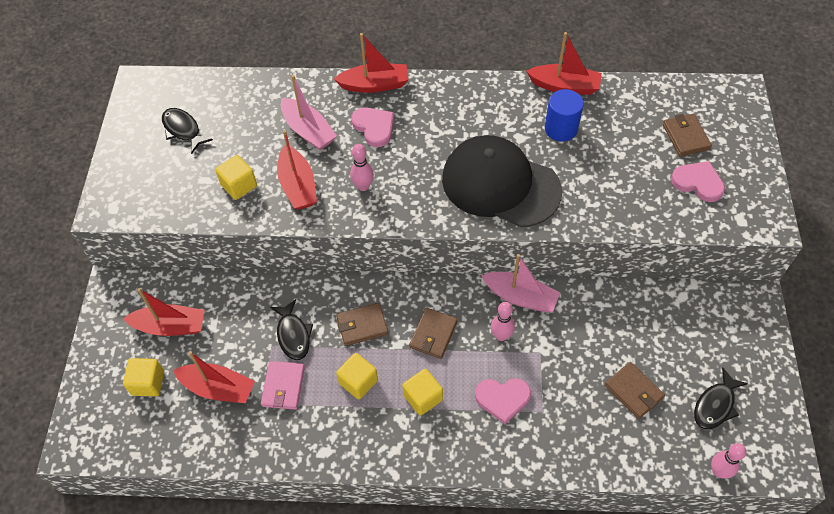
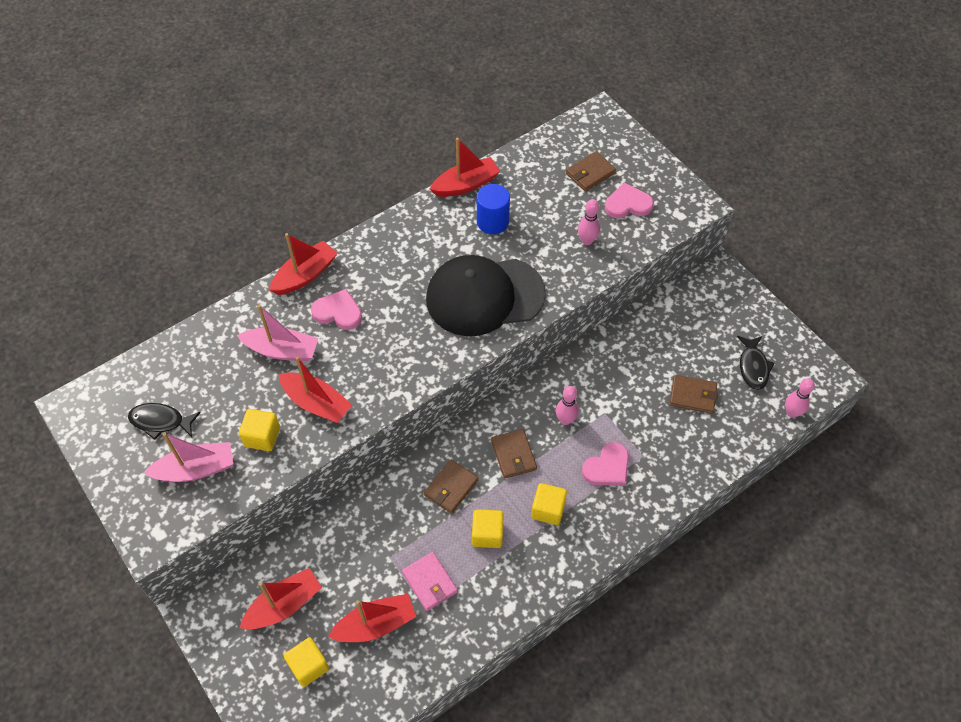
camera: 40 degrees left, 0 degrees up
black fish [270,299,313,360] -> none
pink bowling pin [350,144,374,191] -> pink bowling pin moved to [578,199,600,245]
pink boat [481,254,560,312] -> pink boat moved to [144,433,233,482]
brown wallet [663,114,712,157] -> brown wallet turned 75 degrees counterclockwise [566,151,616,192]

